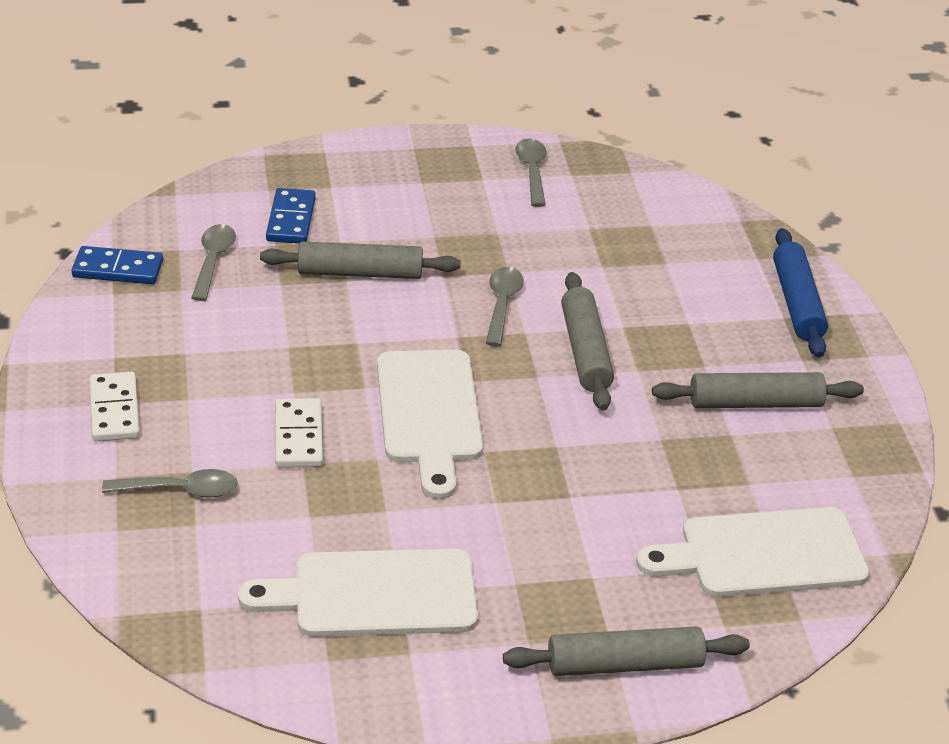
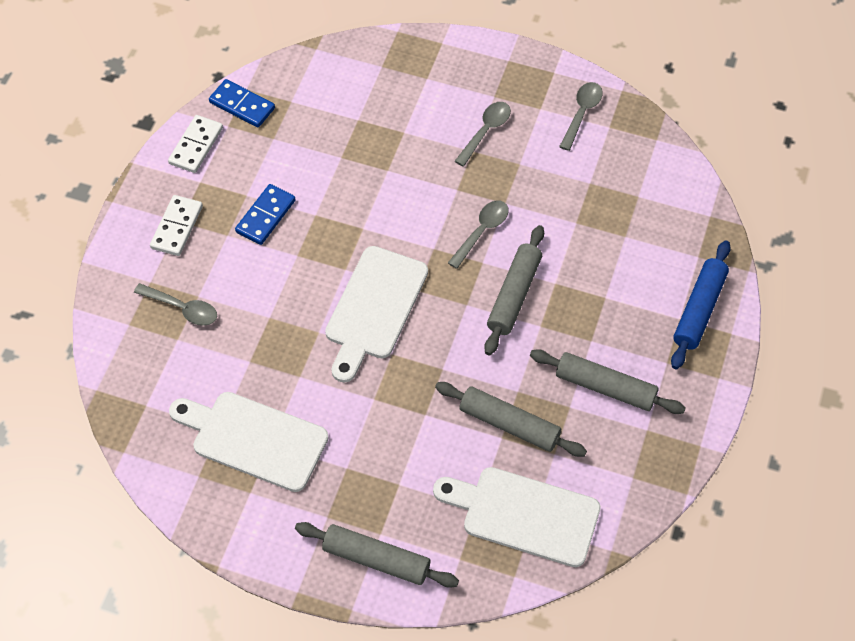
camera: 30 degrees right, 20 degrees up
grey spoon [191,224,236,301] -> grey spoon moved to [455,102,511,167]
grey rolling pin [260,242,461,279] -> grey rolling pin moved to [435,382,587,457]
blue domino [266,188,316,244] -> blue domino moved to [235,184,296,245]
white domino [275,398,323,468] -> white domino moved to [168,115,223,173]

